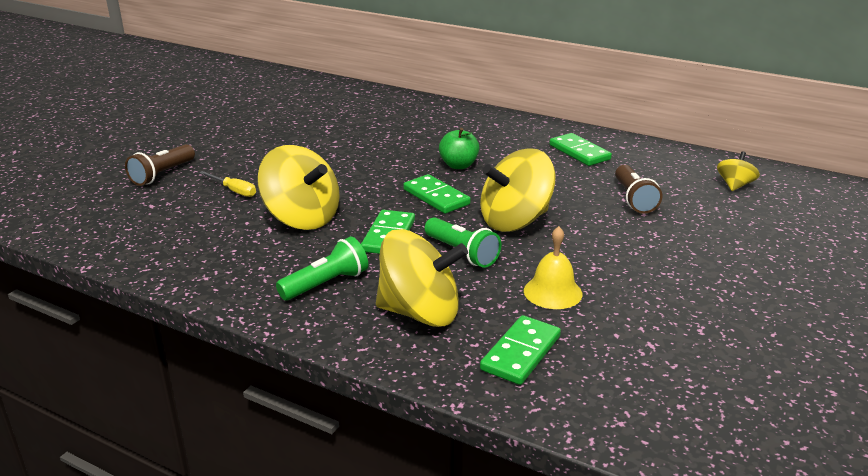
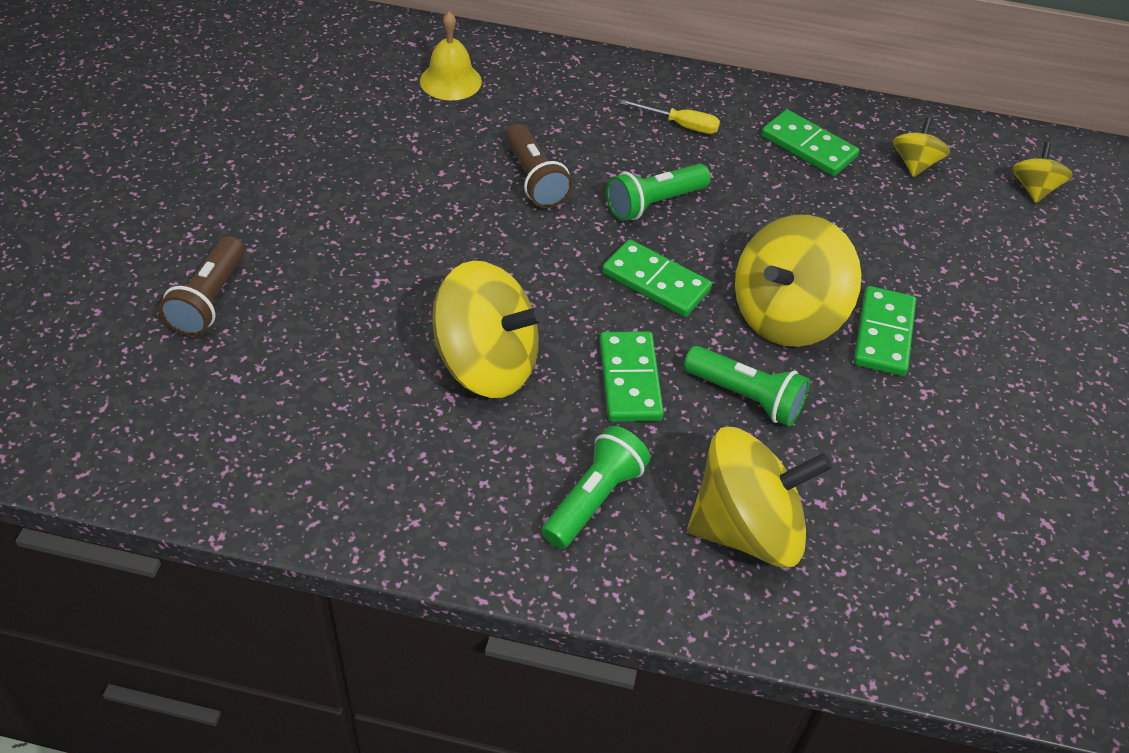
camera: 20 degrees left, 20 degrees up
yellow screwdriver [199,171,256,197] -> yellow screwdriver moved to [620,100,720,134]
green apple [439,128,480,169] -> green flashlight [606,164,711,221]
green domino [480,315,561,385] -> green domino moved to [854,286,916,376]
yellow bell [524,226,583,309] -> yellow bell moved to [420,11,482,101]
brown flashlight [615,165,662,214] -> brown flashlight moved to [505,124,573,208]
none -> yellow spinning top [893,117,950,177]

